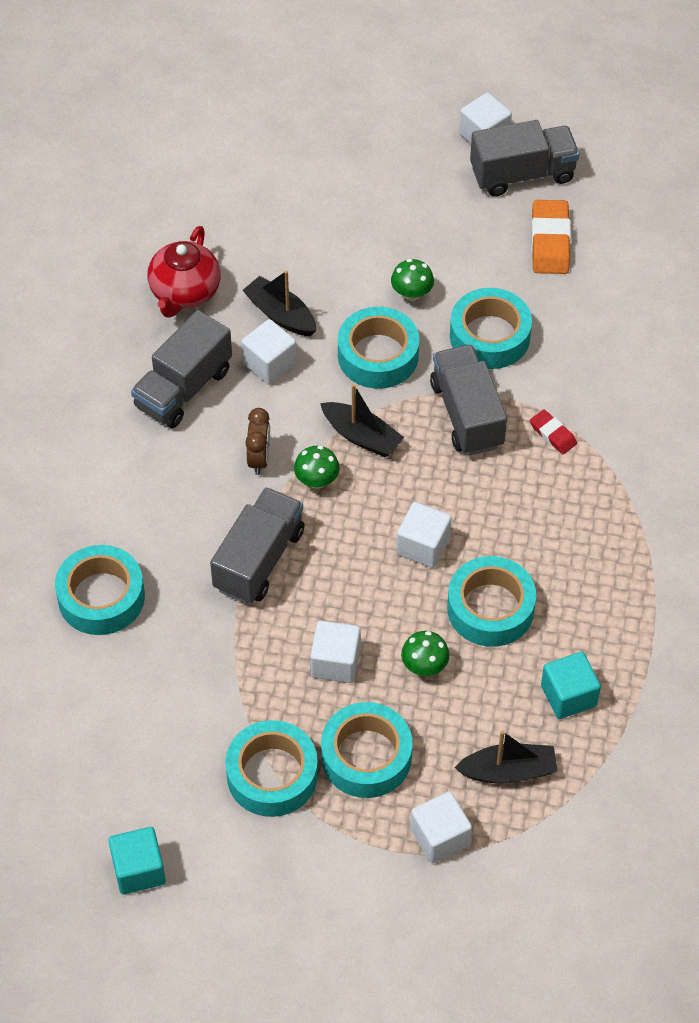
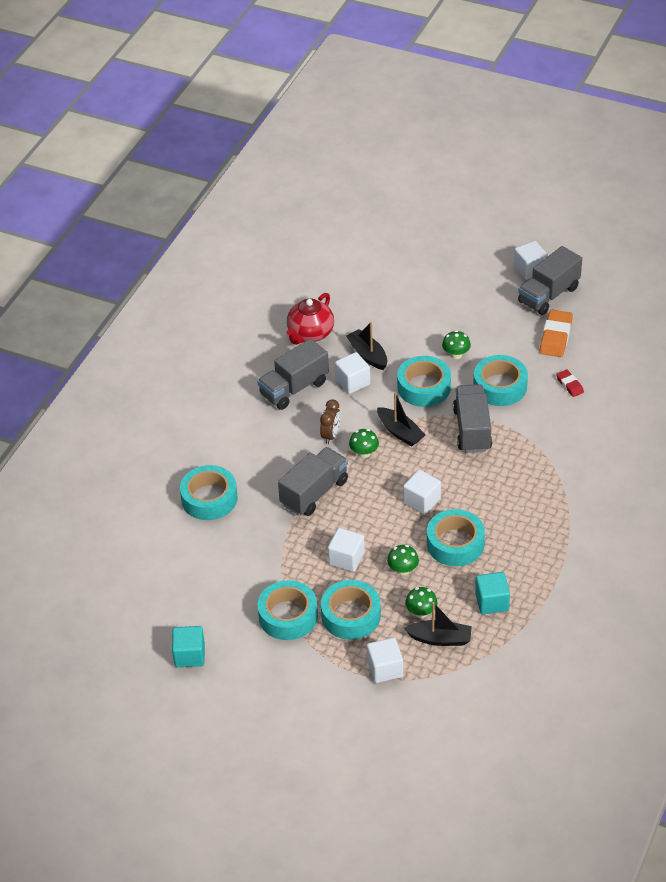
camera: 15 degrees right, 10 degrees down
grey truck [470,120,579,196] -> grey truck turned 135 degrees clockwise [518,246,582,315]
red eraser [530,410,577,454] -> red eraser moved to [556,369,584,397]
none -> green mushroom [405,587,438,618]

